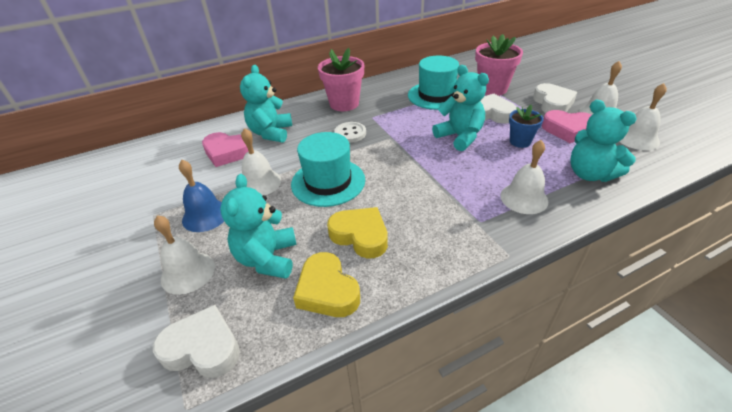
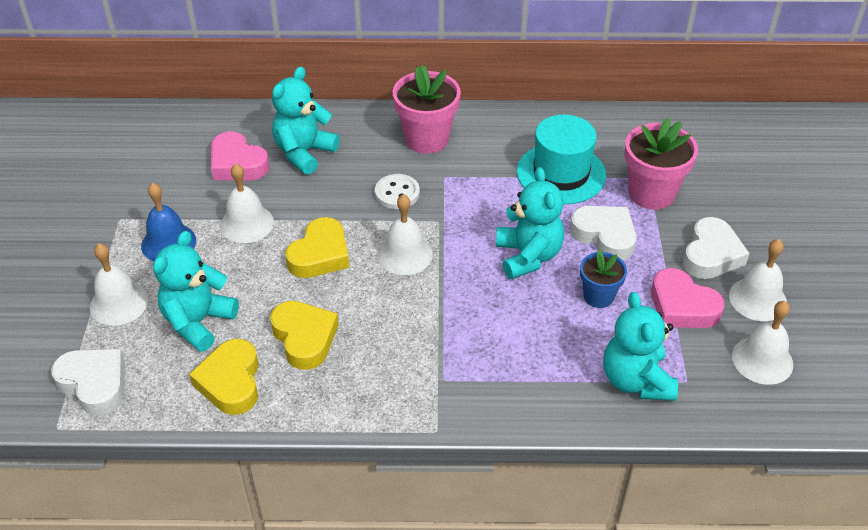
camera: 25 degrees right, 5 degrees up
turquoise hat [291,132,365,207] -> yellow heart [286,217,349,278]
white bell [500,140,548,214] -> white bell moved to [378,194,433,275]

